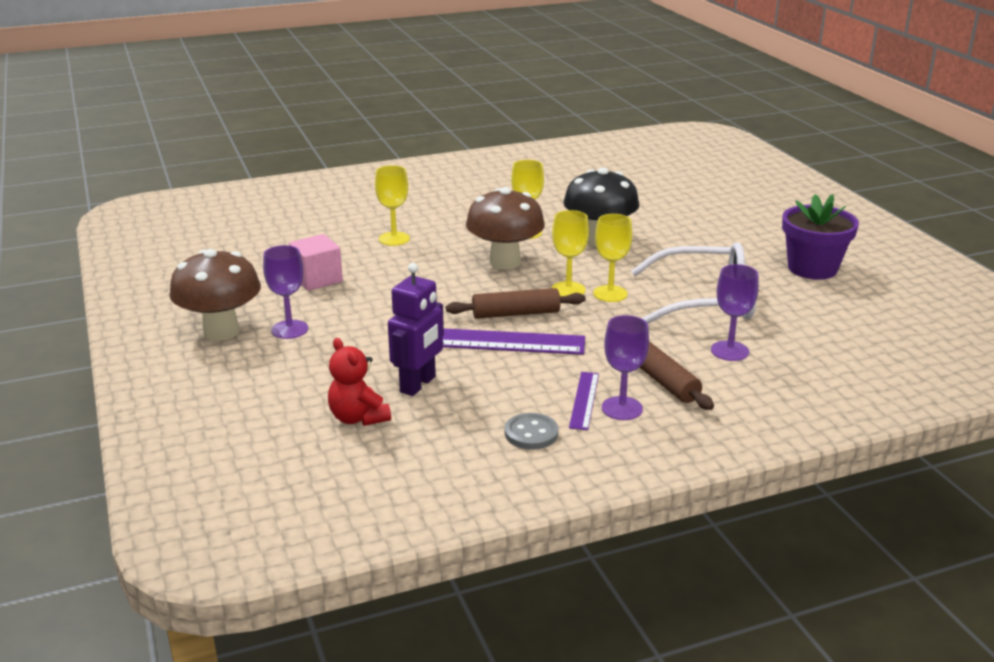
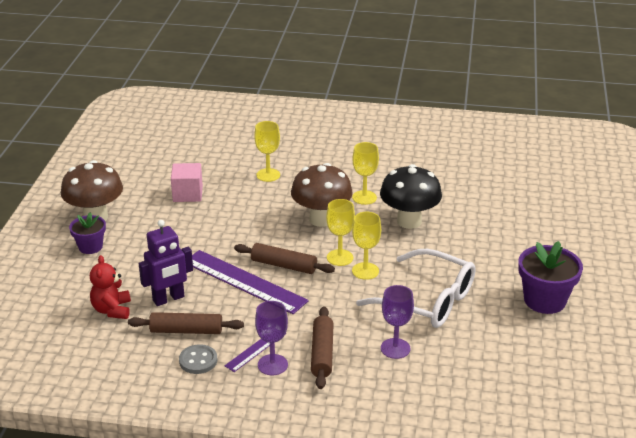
camera: 30 degrees right, 5 degrees up
purple goblet [263,245,308,339] -> none
none -> purple flower pot [69,212,106,254]
none -> brown rolling pin [128,312,244,334]

